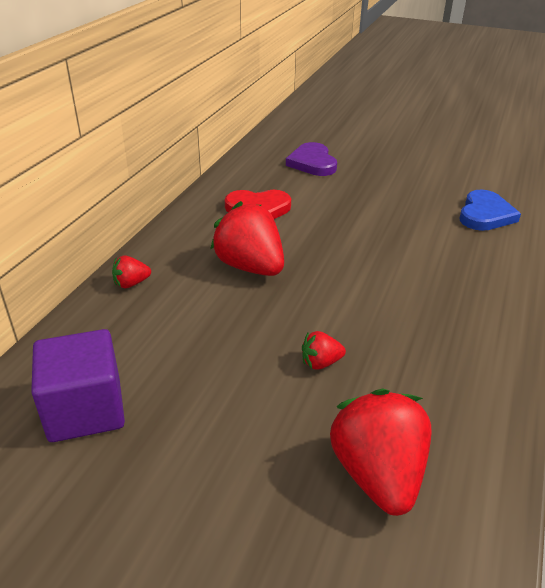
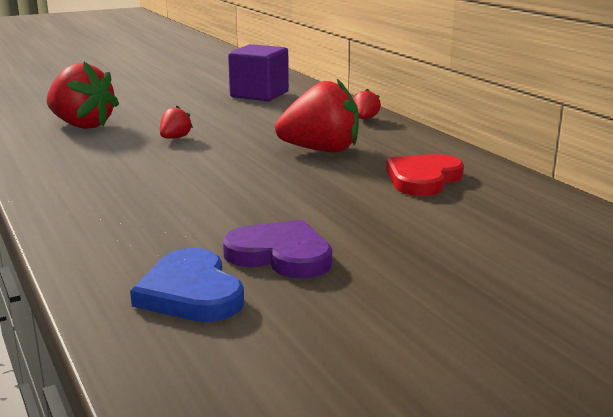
camera: 130 degrees right, 15 degrees down
purple heart [286,142,337,176] -> purple heart moved to [223,220,332,279]

